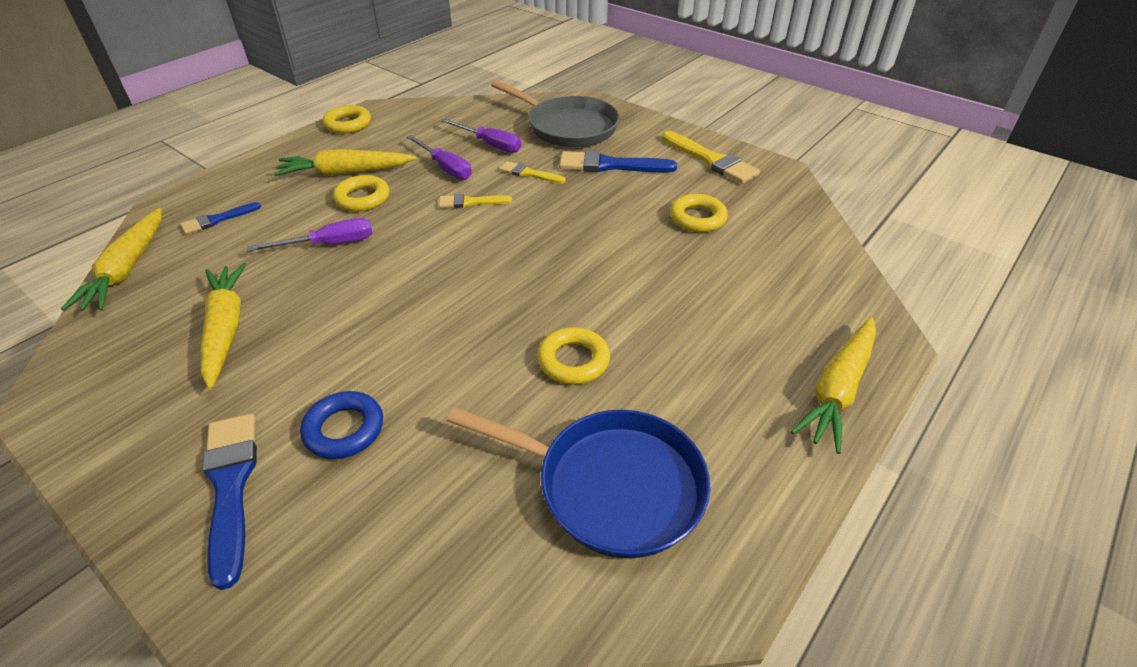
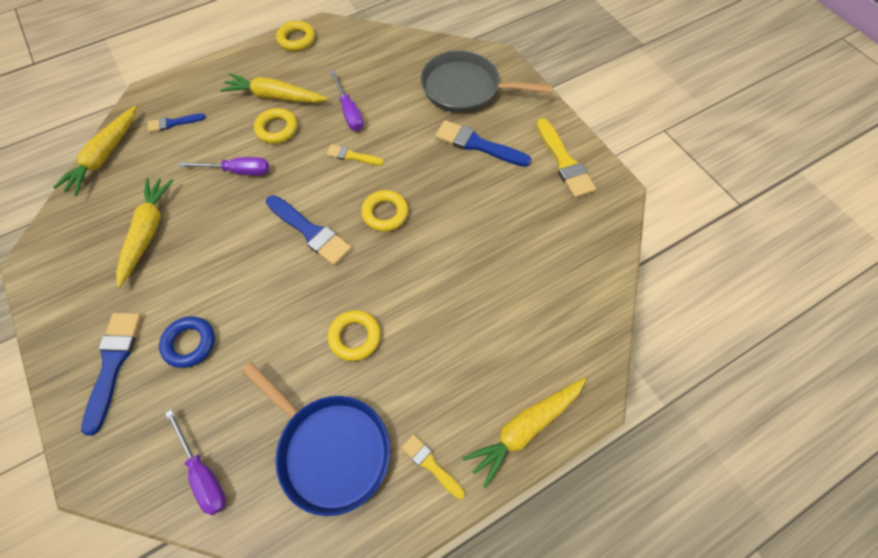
camera: 20 degrees right, 20 degrees up
purple screwdriver [442,119,521,153] -> purple screwdriver moved to [165,409,226,515]
grey pan [491,80,620,147] -> grey pan turned 135 degrees clockwise [421,50,553,113]
yellow brush [499,161,565,184] -> yellow brush moved to [401,434,465,499]
yellow ring [670,194,728,232] -> yellow ring moved to [361,190,408,232]
none -> blue brush [266,195,352,266]

